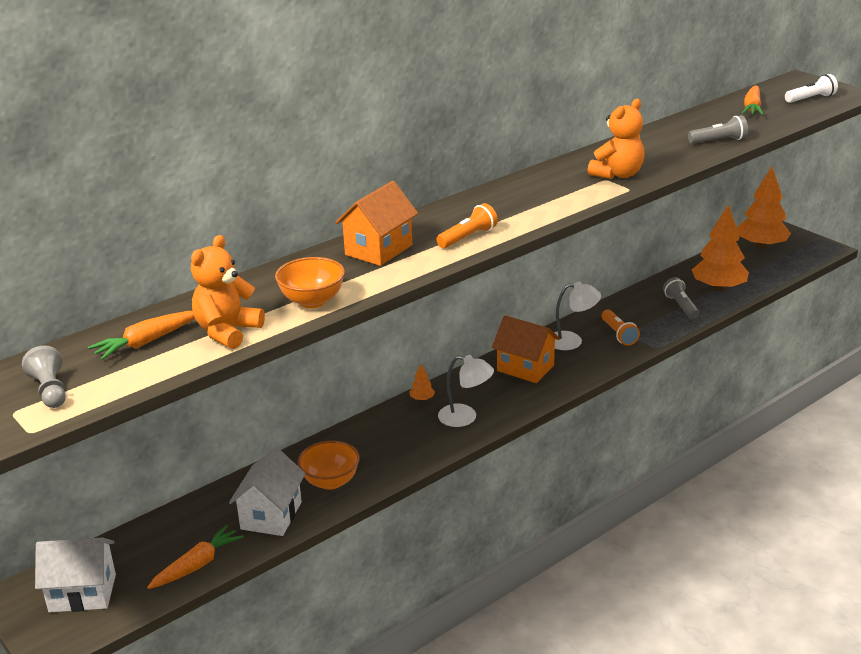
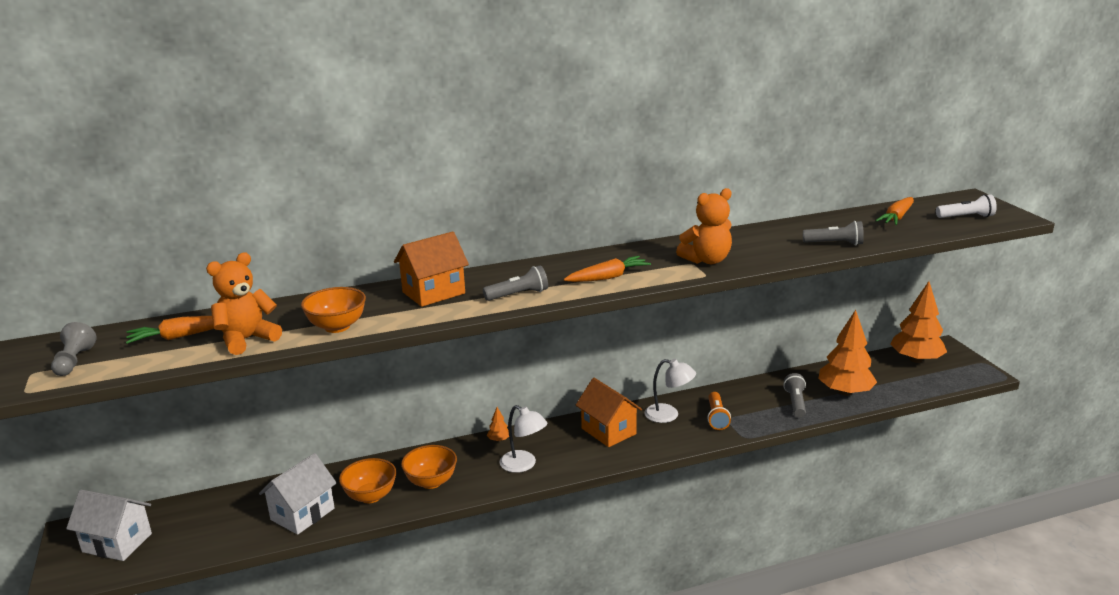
camera: 20 degrees right, 5 degrees down
orange carrot [147,525,244,589] -> orange carrot moved to [564,256,651,282]
orange flashlight [436,203,498,248] -> grey flashlight [483,265,548,301]
none -> orange bowl [401,445,457,489]

